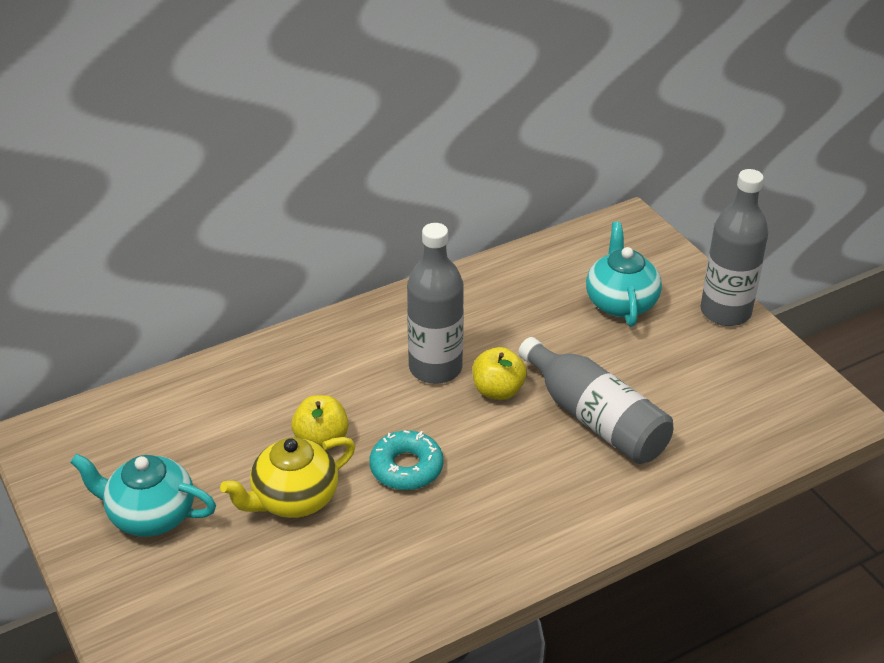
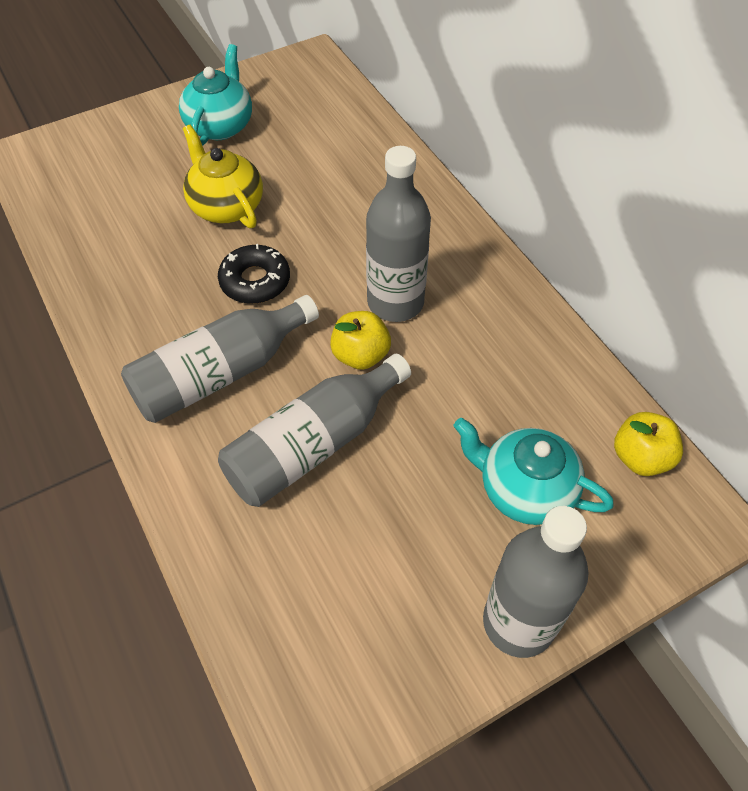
camera: 90 degrees right, 15 degrees up
yellow apple [291,395,348,446] -> yellow apple moved to [614,412,683,476]
turquoise donut [370,430,443,490] -> black donut [218,244,290,304]
turquoise teapot [586,222,662,326] -> turquoise teapot turned 150 degrees counterclockwise [454,418,614,525]
none -> grey bottle [121,295,319,423]

